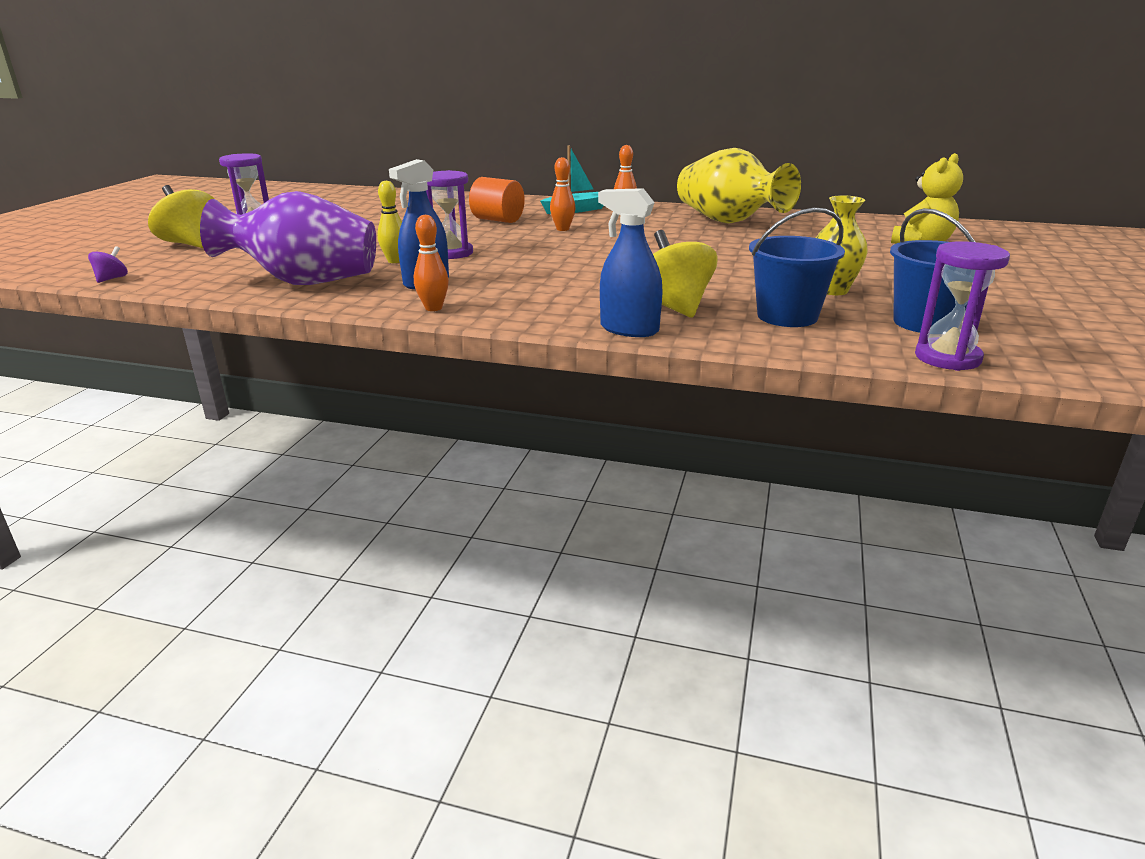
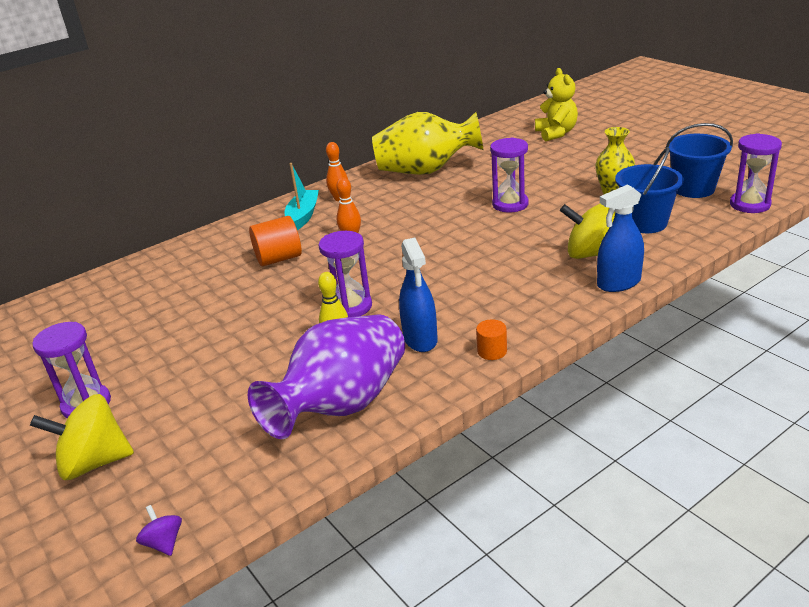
camera: 50 degrees left, 5 degrees up
orange bowling pin [414,215,449,311] -> orange cylinder [476,320,507,360]
none -> purple hourglass [490,137,529,212]

